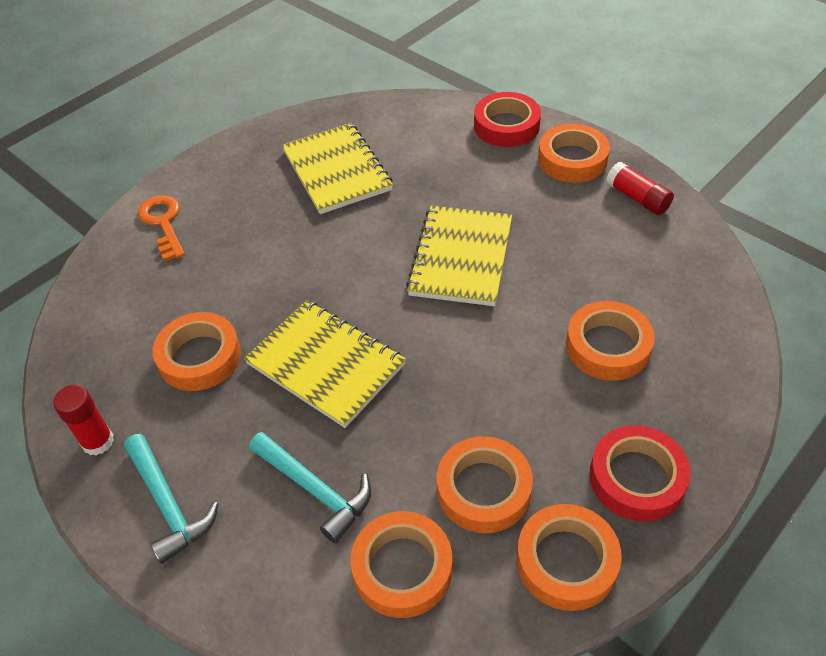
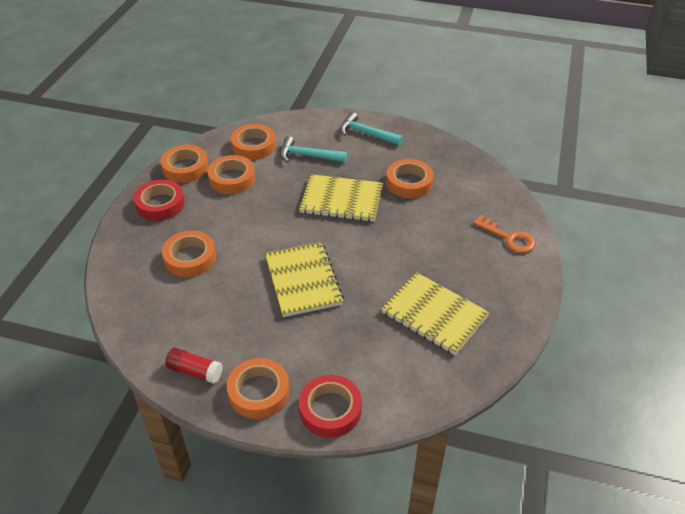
camera: 150 degrees right, 5 degrees down
red glue stick [53,385,114,455] -> none

